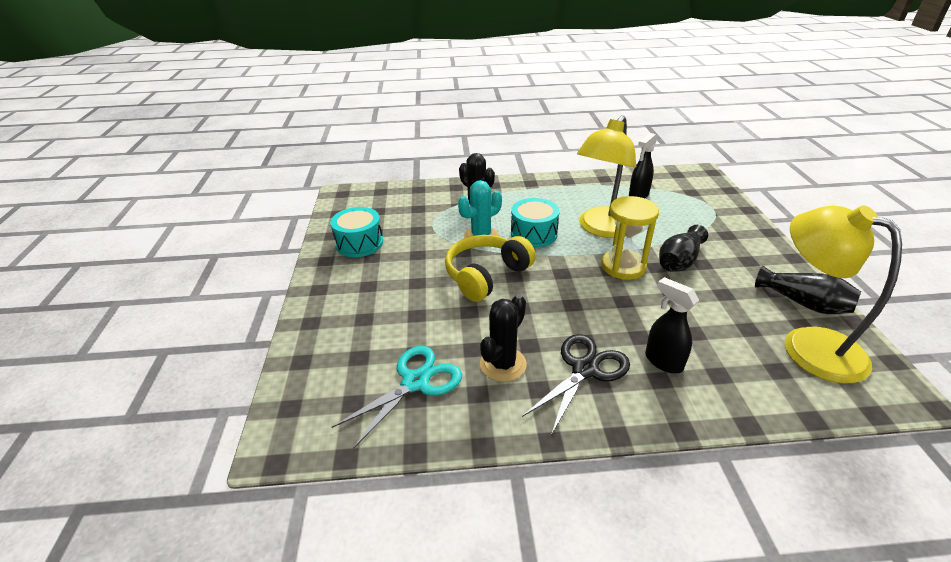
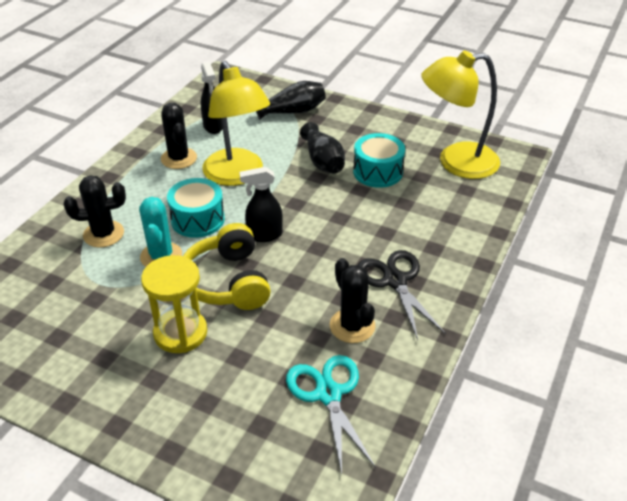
camera: 60 degrees left, 5 degrees up
turquoise drum [330,207,383,257] -> turquoise drum moved to [353,133,405,188]
yellow hourglass [601,196,659,280] -> yellow hourglass moved to [141,255,207,353]
black spray bottle [645,277,699,373] -> black spray bottle moved to [239,167,283,242]
black vase [755,266,861,314] -> black vase moved to [256,81,326,119]
none -> black cactus [161,103,197,169]

